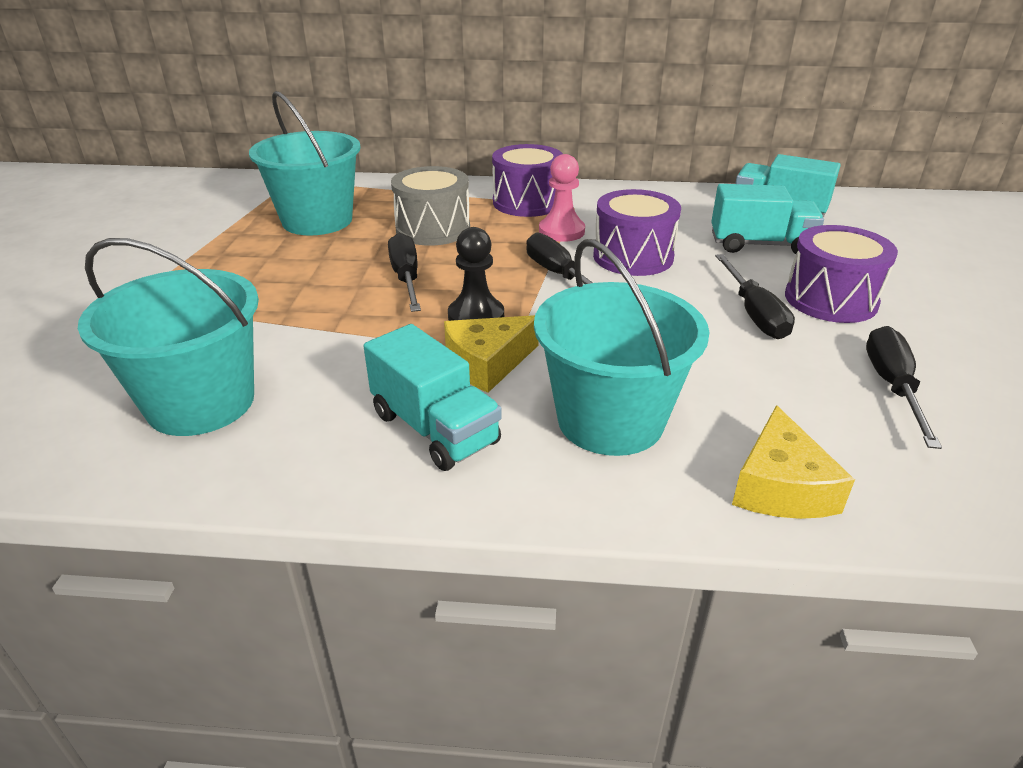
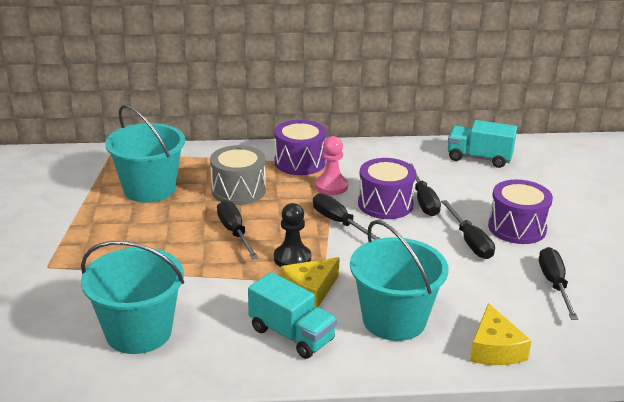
camera: 10 degrees left, 5 degrees down
turquoise truck [711,184,824,254] -> none
none -> black screwdriver [410,163,441,216]

